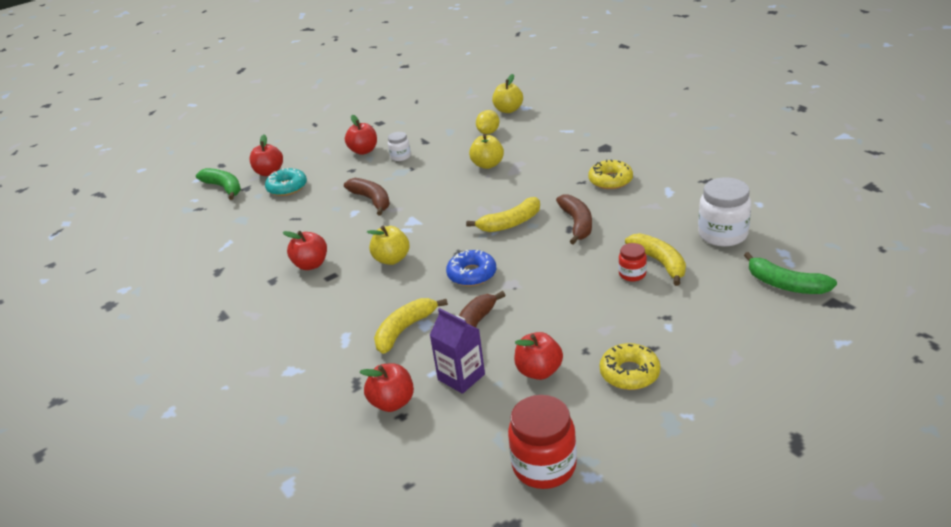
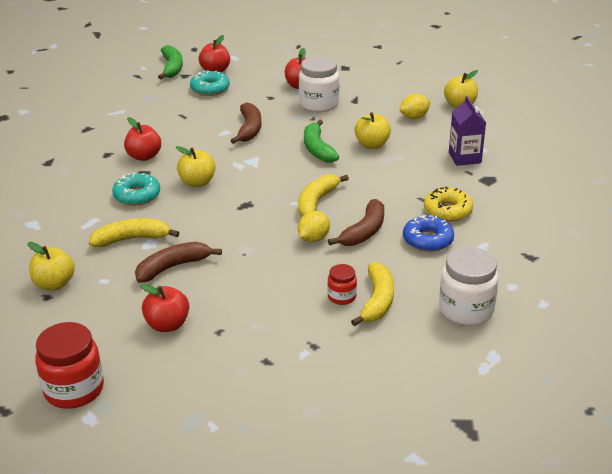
camera: 35 degrees right, 0 degrees up
red apple [360,363,414,412] -> yellow apple [28,242,75,290]
white jar [388,132,411,161] -> white jar [299,56,340,112], size x1.86
purple carton [430,308,485,394] -> purple carton moved to [449,96,486,166]
blue donut [446,250,496,286] -> blue donut moved to [403,215,454,252]
yellow banana [466,197,540,232] -> yellow banana turned 105 degrees clockwise [298,174,349,217]
yellow donut [600,343,660,390] -> none
green banana [744,252,837,294] -> green banana moved to [304,119,339,163]
none -> turquoise donut [112,172,160,206]
none -> yellow lemon [298,211,330,242]

